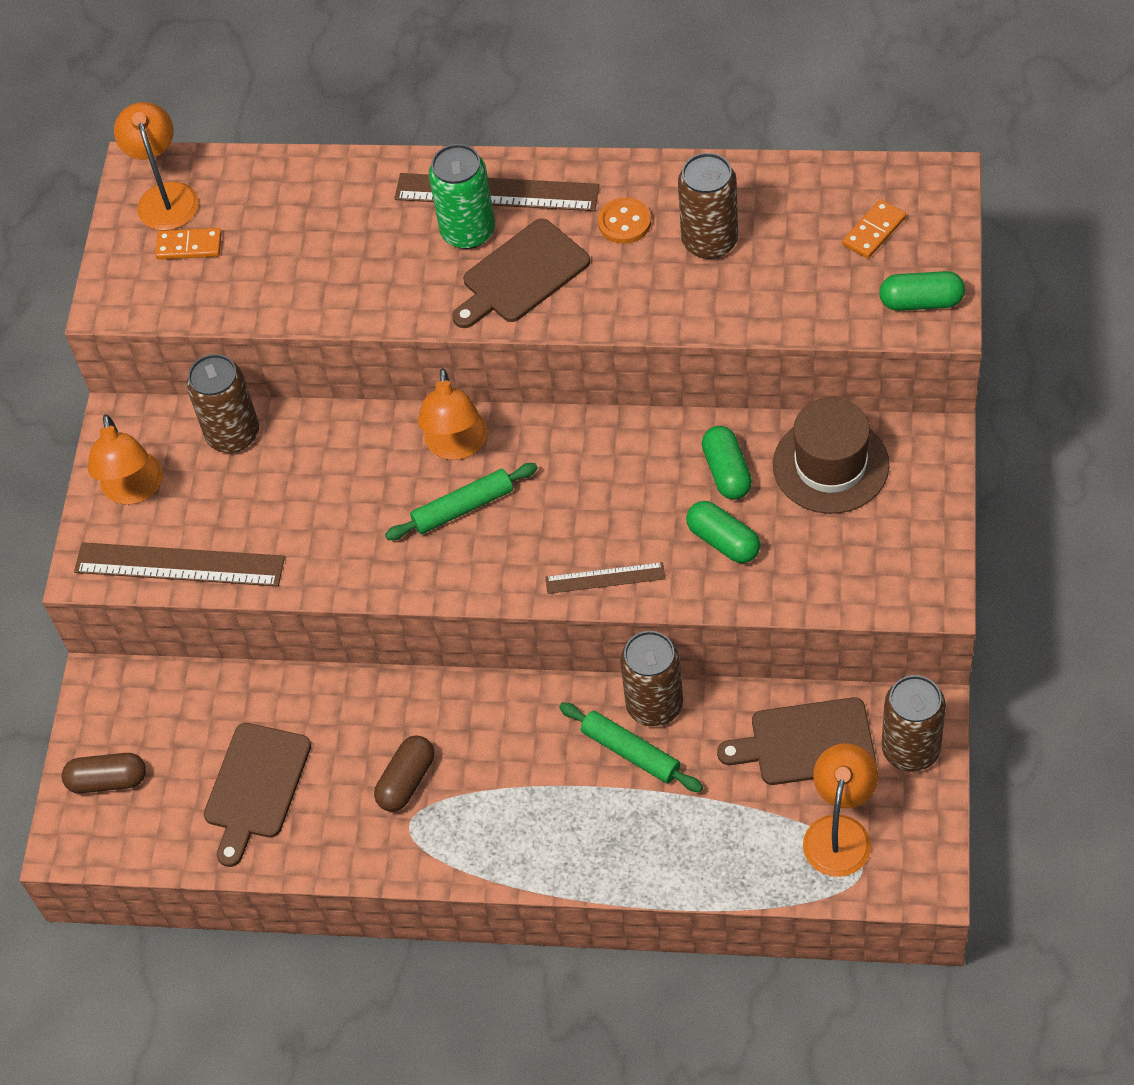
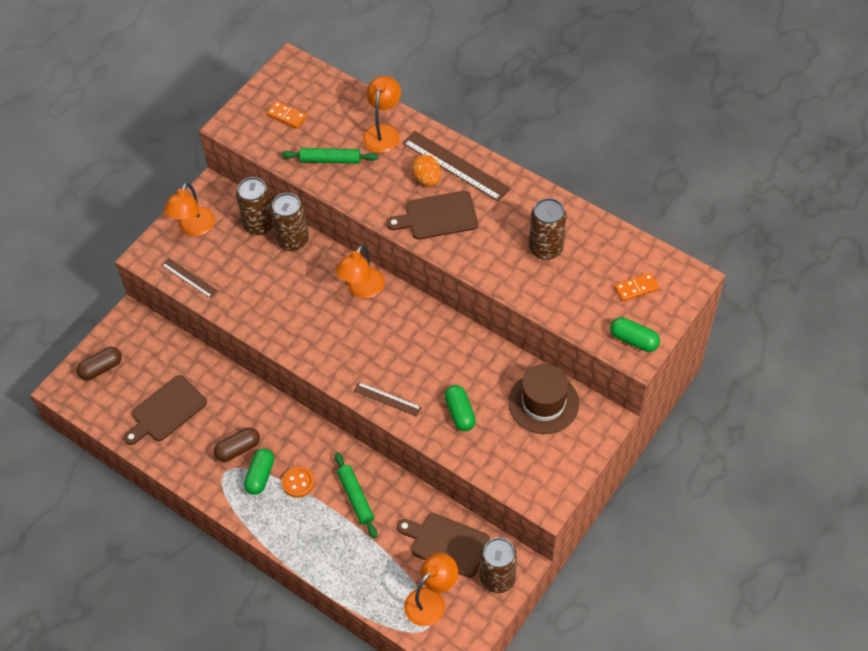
camera: 25 degrees right, 0 degrees up
brown capsule [62,753,146,793] -> brown capsule turned 60 degrees counterclockwise [77,347,122,380]
brown ruler [74,542,285,586] -> brown ruler [161,258,218,298], size x0.55
orange lamp [114,102,199,230] -> orange lamp moved to [363,76,401,153]
green rolling pin [385,463,538,540] -> green rolling pin moved to [282,148,378,164]
green can [429,144,495,249] -> orange egg [412,155,441,186]
orange button [598,197,651,244] -> orange button moved to [282,466,314,498]
brown can [620,631,683,727] -> brown can moved to [271,193,309,251]
green capsule [702,426,752,500] -> green capsule moved to [244,448,274,495]

